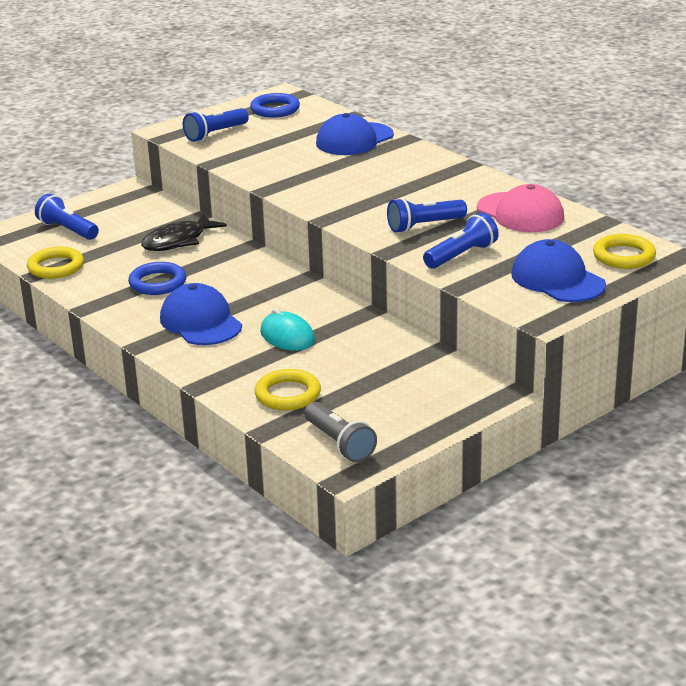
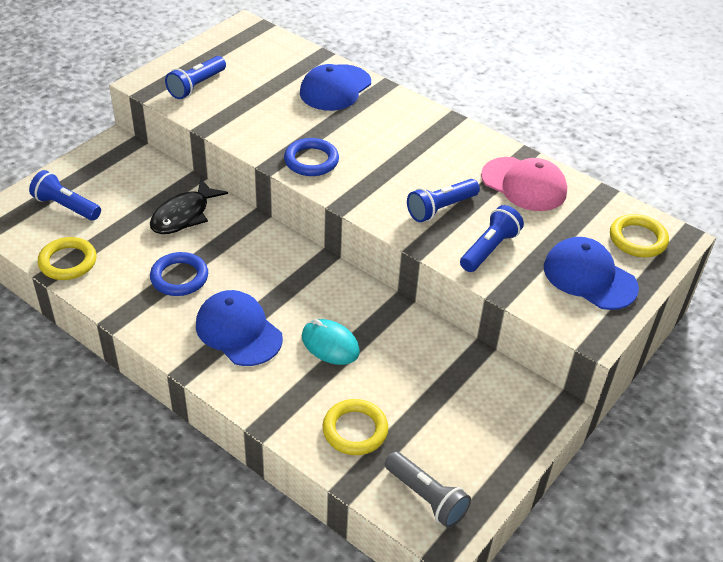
camera: 15 degrees left, 15 degrees up
blue ring [250,93,300,117] -> blue ring moved to [284,138,339,176]

